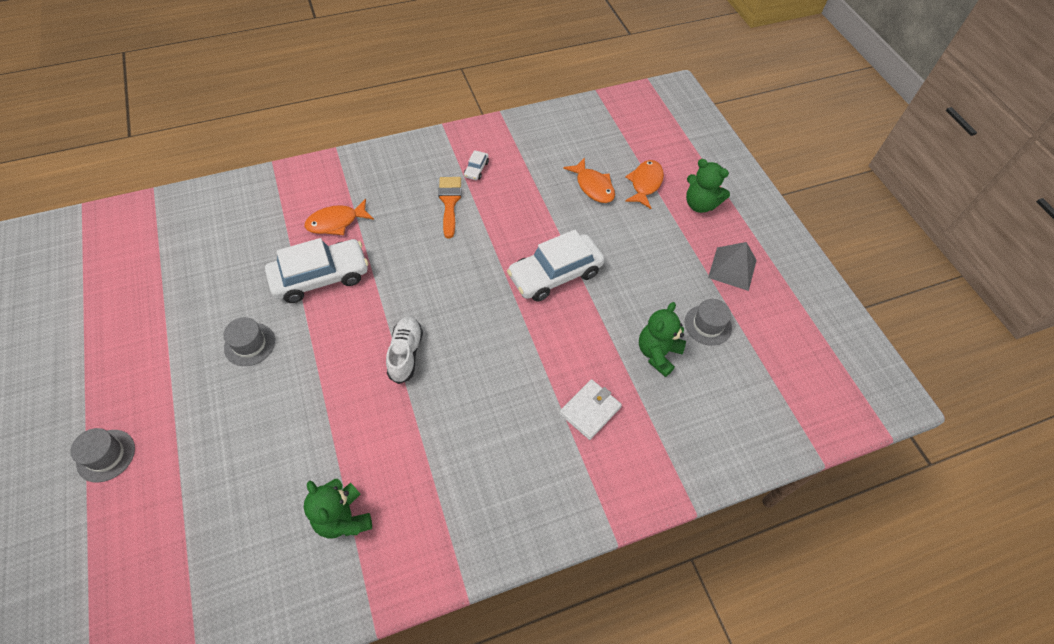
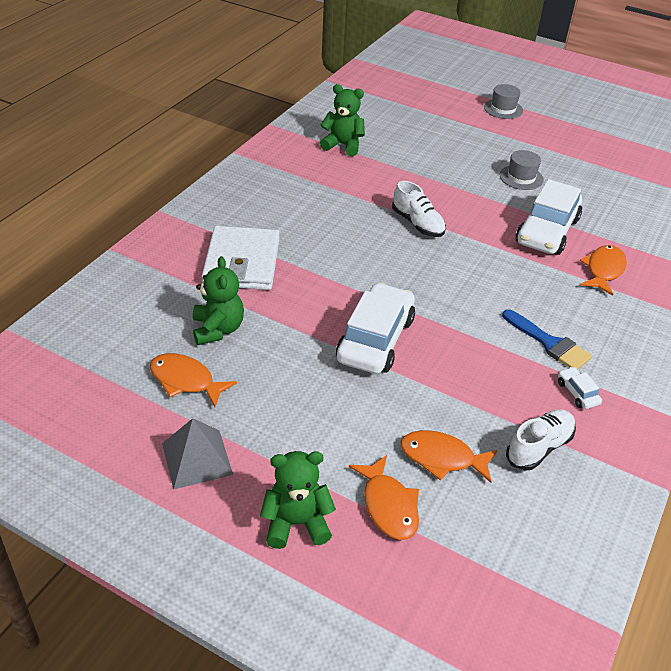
camera: 140 degrees right, 15 degrees down
orange brush [438,177,462,238] -> blue brush [502,309,592,370]
white wallet [559,379,622,440] -> white wallet [202,226,280,290], size x1.67
grey hat [685,299,732,346] -> orange fish [150,353,237,407]
none -> white shoe [506,409,576,471]

